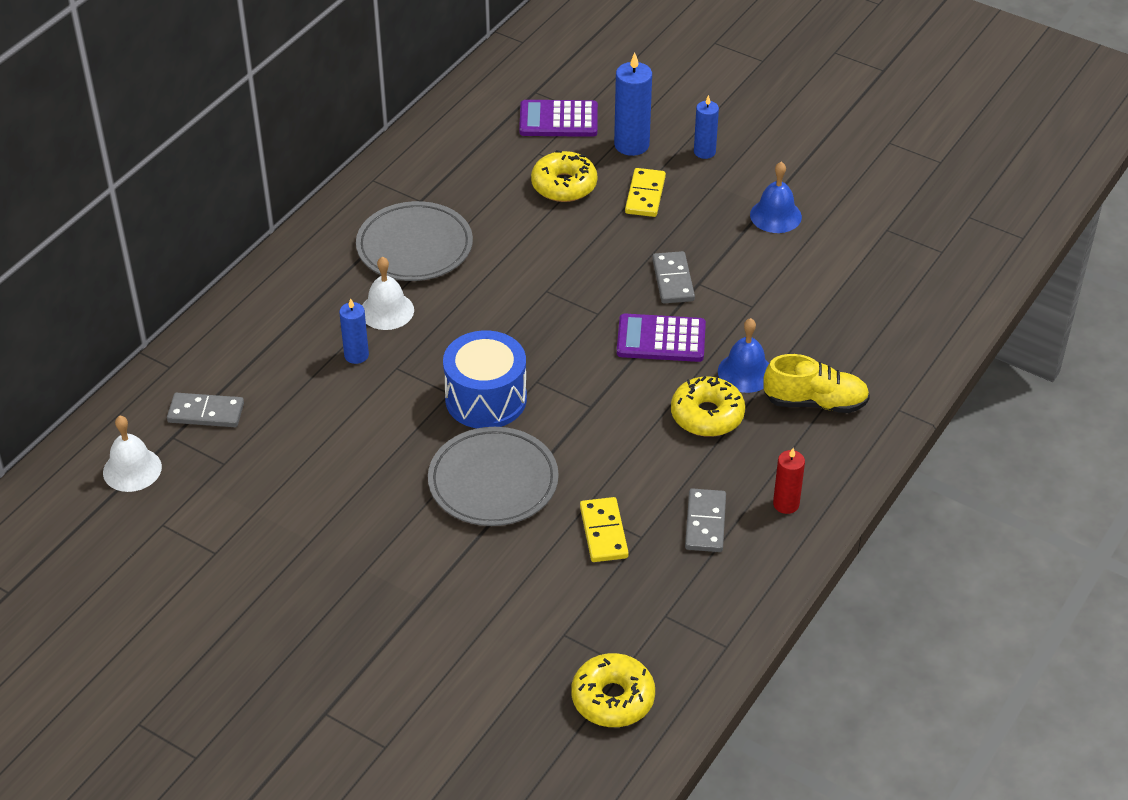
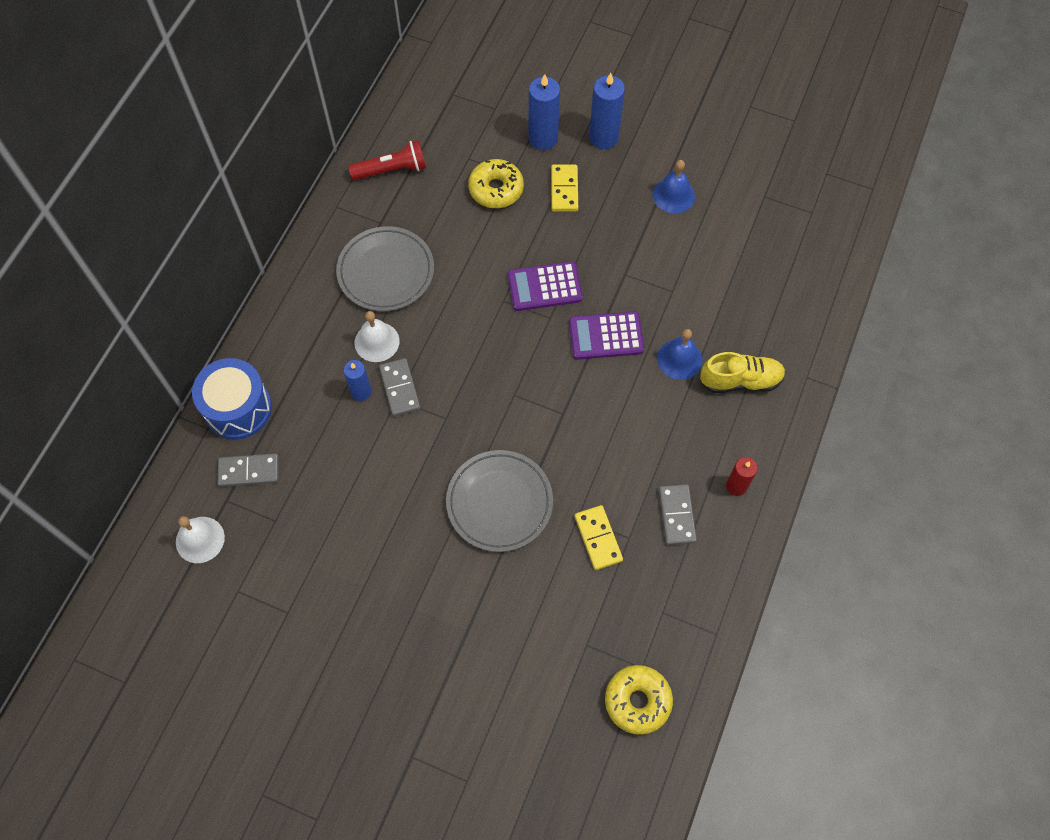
camera: 10 degrees left, 20 degrees up
blue drum [443,330,527,428] -> blue drum moved to [192,358,272,440]
purple calculator [519,100,598,137] -> purple calculator moved to [508,261,583,311]
grey domino [652,251,695,303] -> grey domino moved to [379,358,420,417]
yellow donut [671,376,745,437] -> none
blue candle [694,95,719,159] -> blue candle [589,73,625,149], size x1.60
none -> red flashlight [348,140,426,180]

